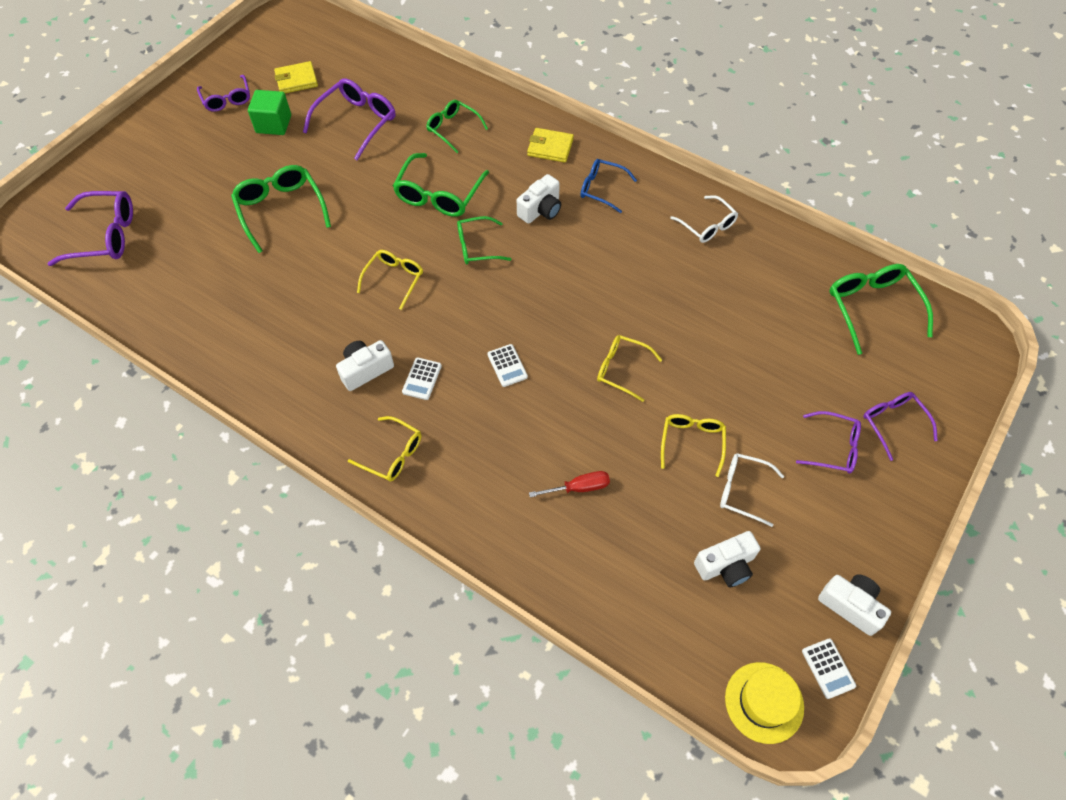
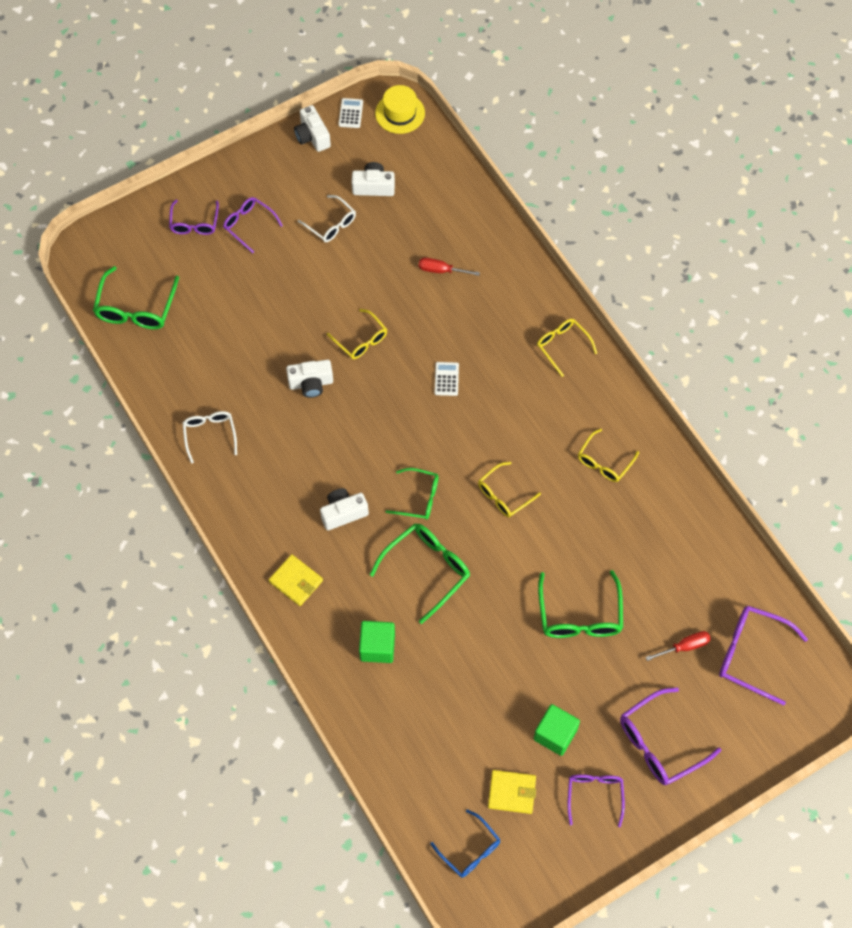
camera: 155 degrees left, 5 degrees up
purple glasses [303,78,396,160] -> purple glasses moved to [620,687,721,785]
white camera [336,340,394,391] -> white camera moved to [286,359,333,398]
white calculator [402,357,442,400] -> none
green glasses [426,100,488,153] -> green cube [359,621,395,663]
blue glasses [580,159,637,213] -> blue glasses moved to [430,809,501,878]
yellow glasses [661,414,726,477] -> yellow glasses moved to [578,429,639,482]
none -> red screwdriver [646,631,711,661]

